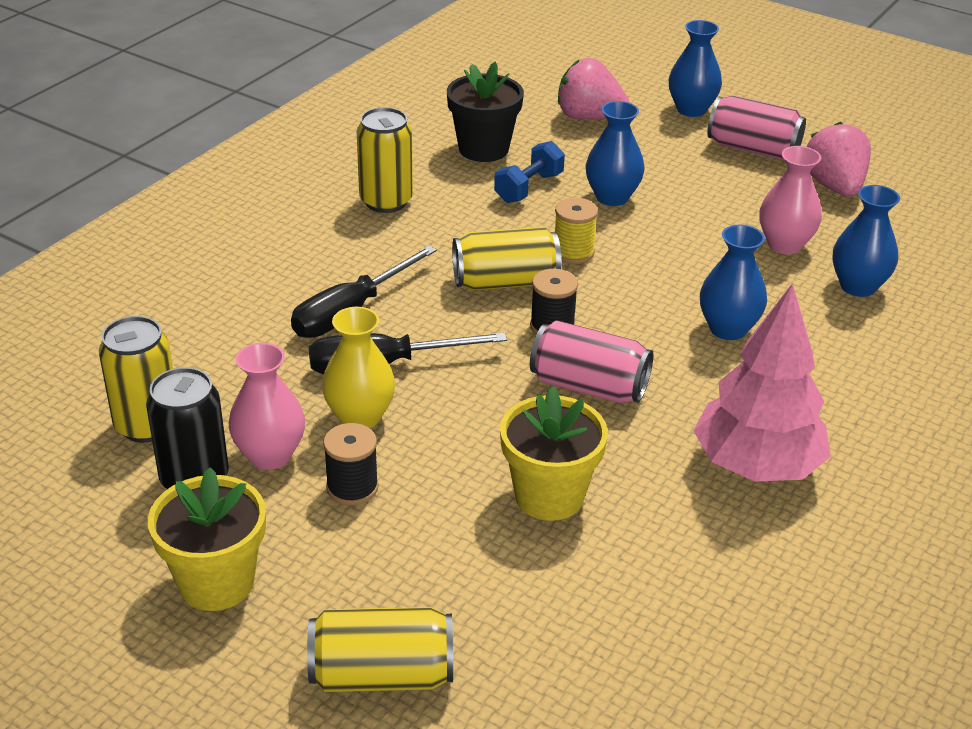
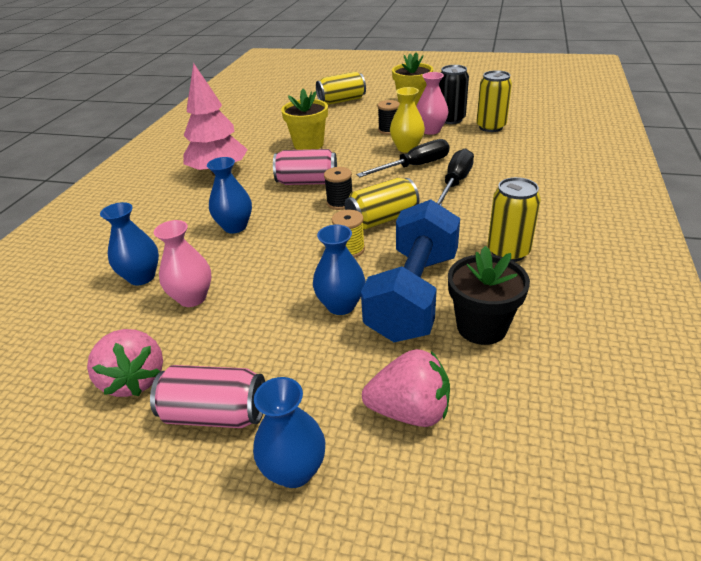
camera: 165 degrees right, 0 degrees up
blue dumbbell [494,141,565,203] -> blue dumbbell [361,199,460,342], size x2.15

